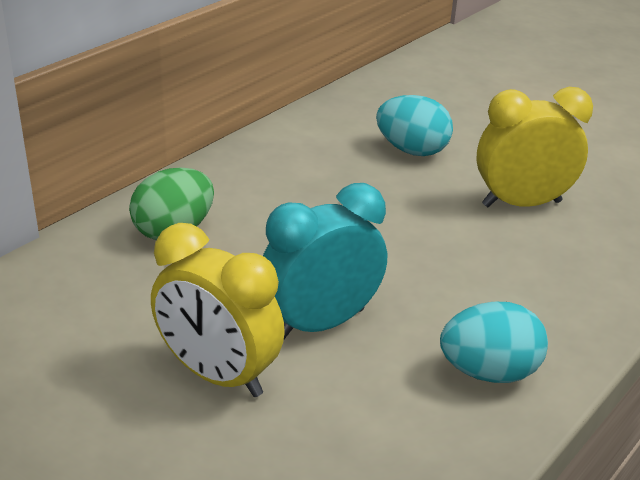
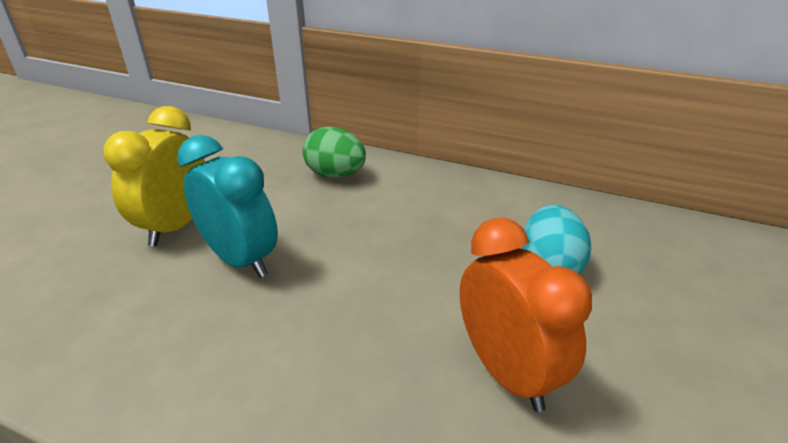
camera: 75 degrees right, 0 degrees up
turquoise egg [440,302,548,383] -> none
yellow clock [476,87,593,207] -> orange clock [460,218,592,412]

